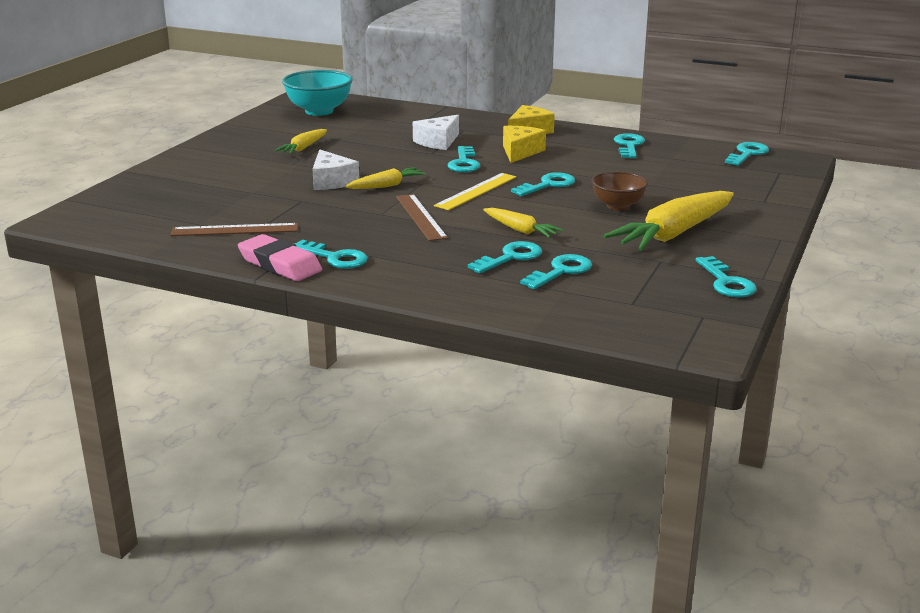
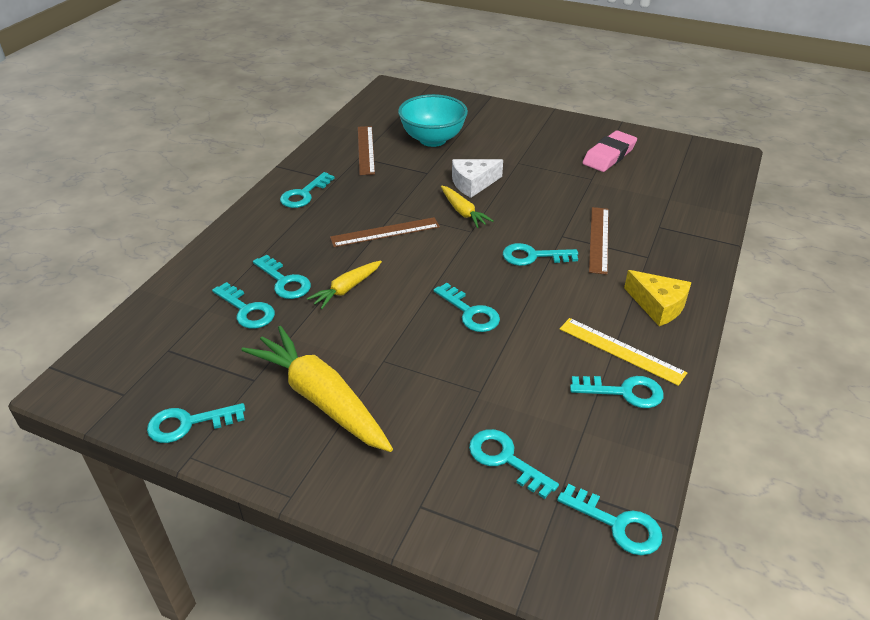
camera: 90 degrees right, 15 degrees up
pink eraser [238,234,322,281] -> pink eraser moved to [583,130,637,172]
yellow carrot [274,129,327,154] -> none
turquoise bowl [282,70,353,116] -> turquoise bowl moved to [398,94,468,147]
white cheese [413,115,459,150] -> brown ruler [589,207,609,275]
yellow ruler [434,173,516,210] -> yellow ruler moved to [560,318,687,386]
yellow cheese [503,126,546,163] -> none
brown bowl [591,171,648,210] -> none
none -> turquoise key [469,429,559,499]

